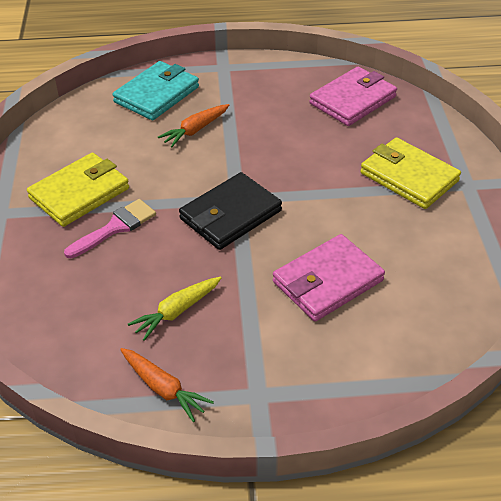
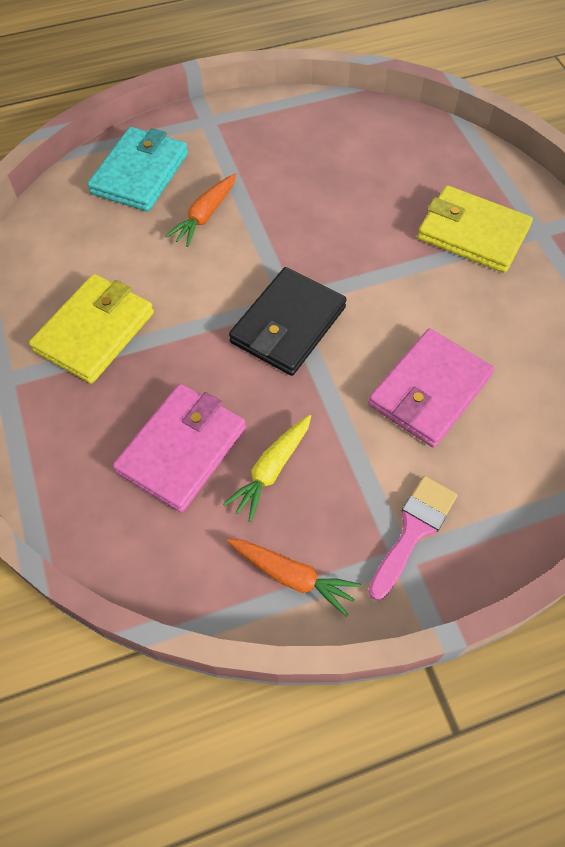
camera: 15 degrees left, 15 degrees up
pink brush [64,199,156,258] -> pink brush moved to [368,476,458,601]
pink wallet [309,67,397,126] -> pink wallet moved to [113,384,246,512]

